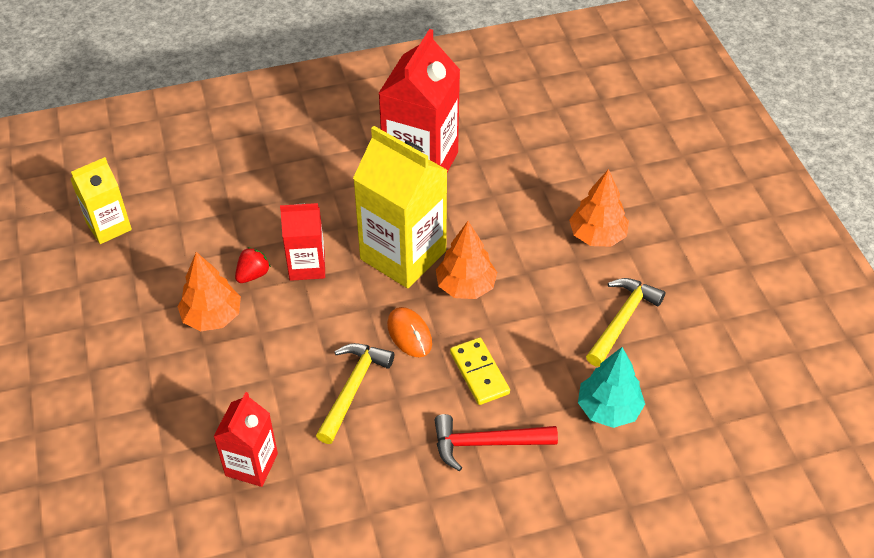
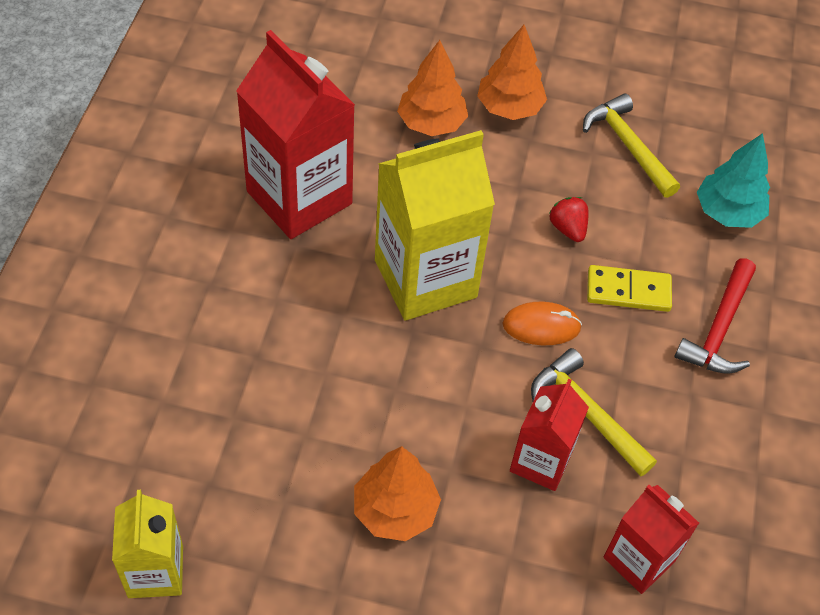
camera: 65 degrees left, 5 degrees up
red strawberry [235,247,271,283] -> red strawberry moved to [549,197,589,242]
red carton [280,203,325,281] -> red carton moved to [510,379,589,491]
orange tree [436,221,497,299] -> orange tree moved to [397,40,468,136]

